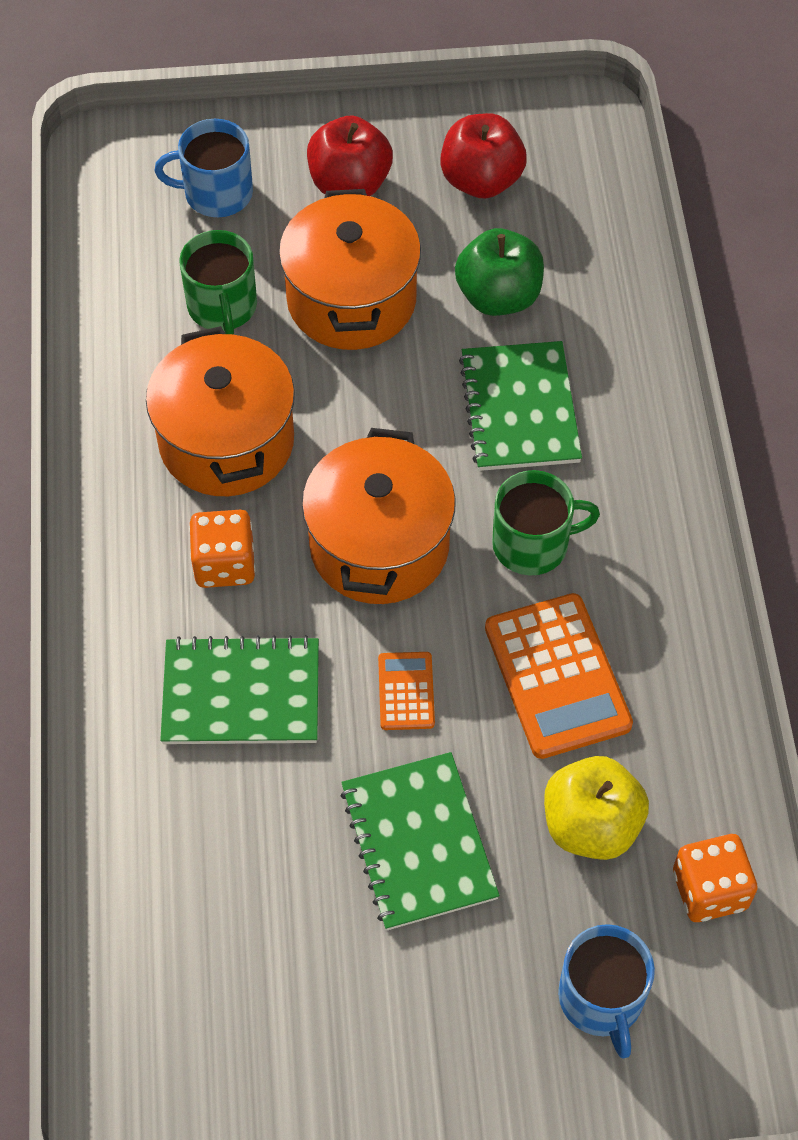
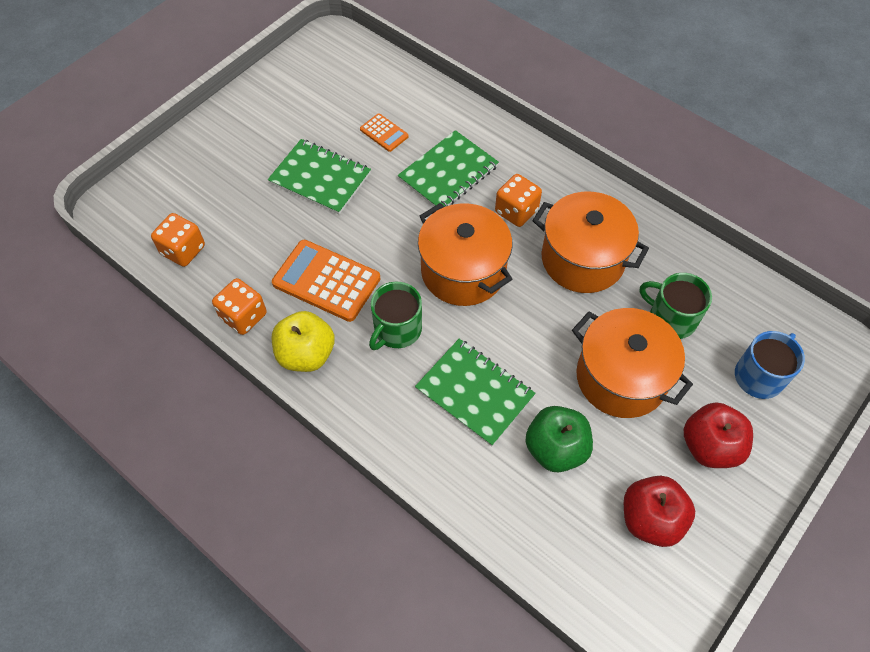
camera: 135 degrees right, 0 degrees up
orange calculator [378,652,435,730] -> orange calculator moved to [360,114,409,152]
yellow apple [544,756,649,860] -> yellow apple moved to [272,311,335,372]
blue mug [558,924,655,1059] -> none
none -> orange dice [212,278,267,335]

